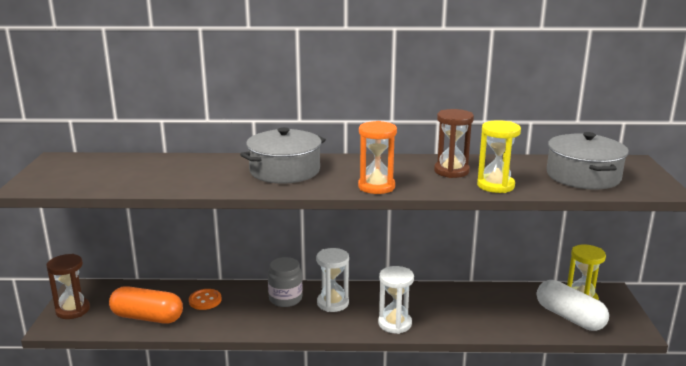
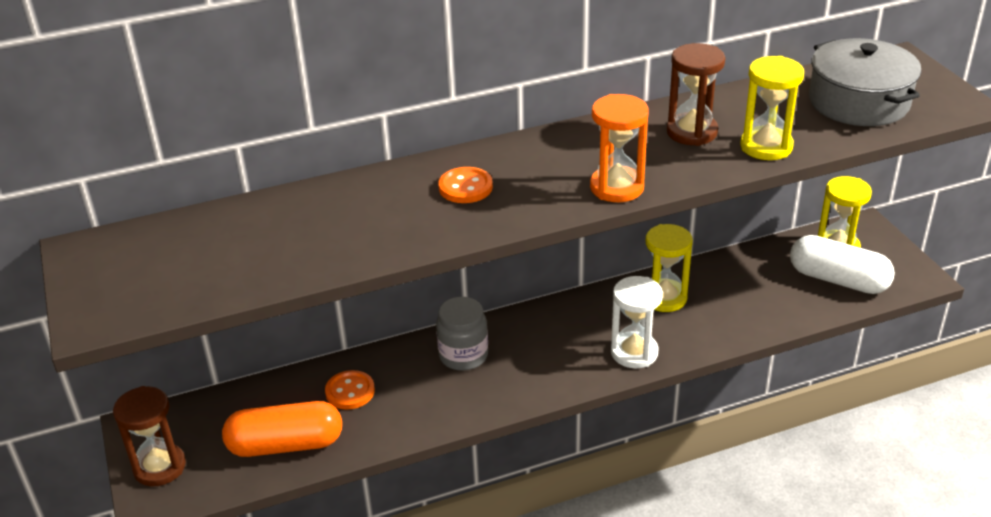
camera: 20 degrees left, 15 degrees up
grey pot [240,127,326,183] -> orange button [438,167,493,203]
white hourglass [316,248,349,312] -> none
none -> yellow hourglass [646,224,693,312]

